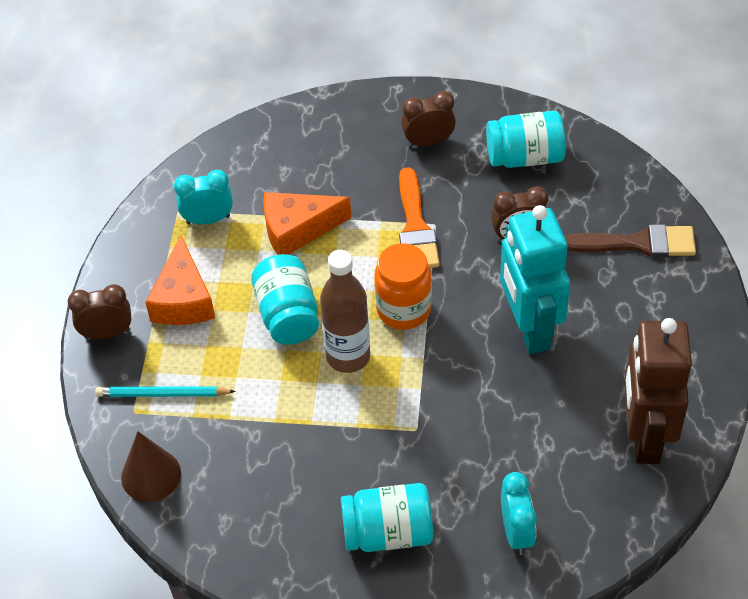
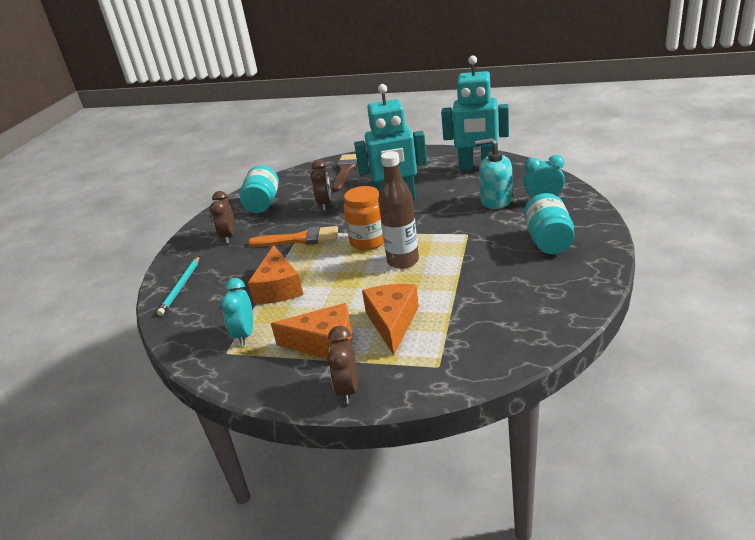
camera: 80 degrees left, 20 degrees down
turquoise pencil [95,386,236,397] -> turquoise pencil moved to [157,256,200,316]
brown cone [121,431,181,502] -> none
turquoise jar [251,254,319,345] -> none
brown robot [624,318,692,464] -> turquoise robot [441,55,509,171]
none -> orange cheese [362,284,419,355]
none -> turquoise soap dispenser [475,138,512,209]

